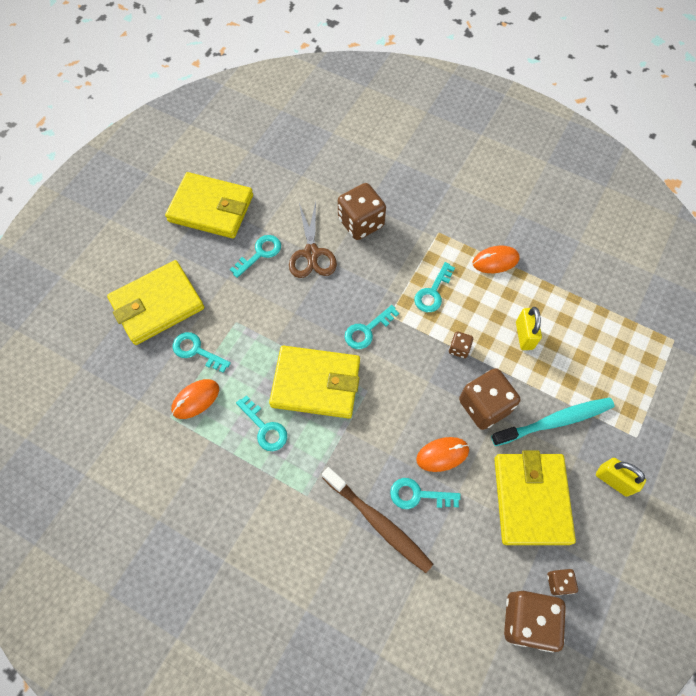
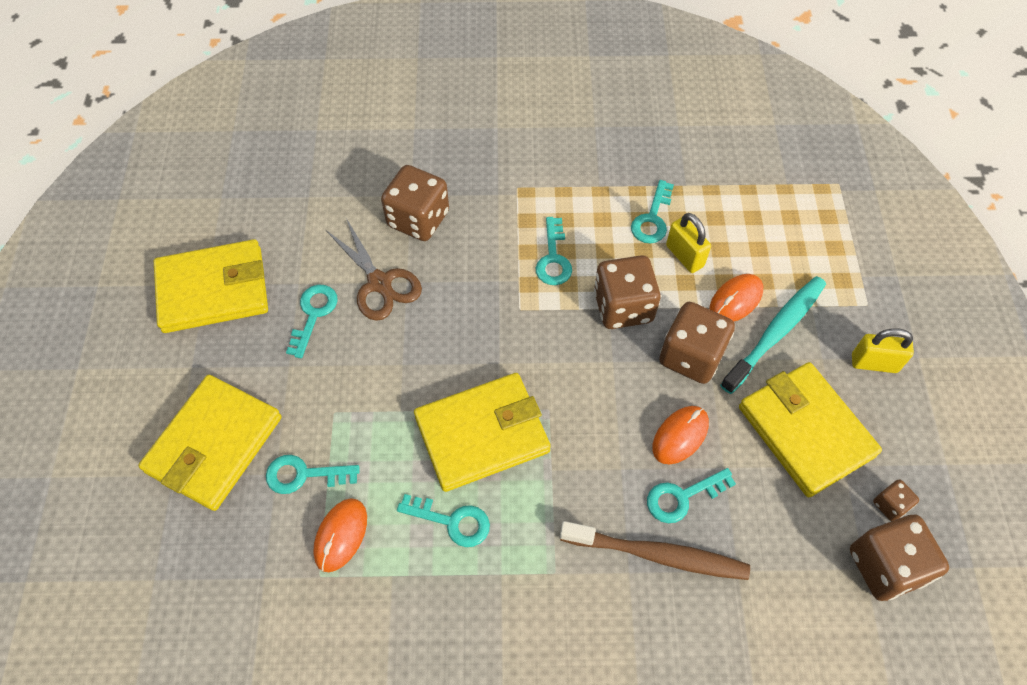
camera: 30 degrees left, 5 degrees down
turquoise key [345,305,399,349] -> turquoise key moved to [631,180,674,244]
brown dice [449,331,473,358] -> brown dice [594,255,661,329], size x2.09
orange mouse [473,246,520,273] -> orange mouse moved to [710,274,763,321]

